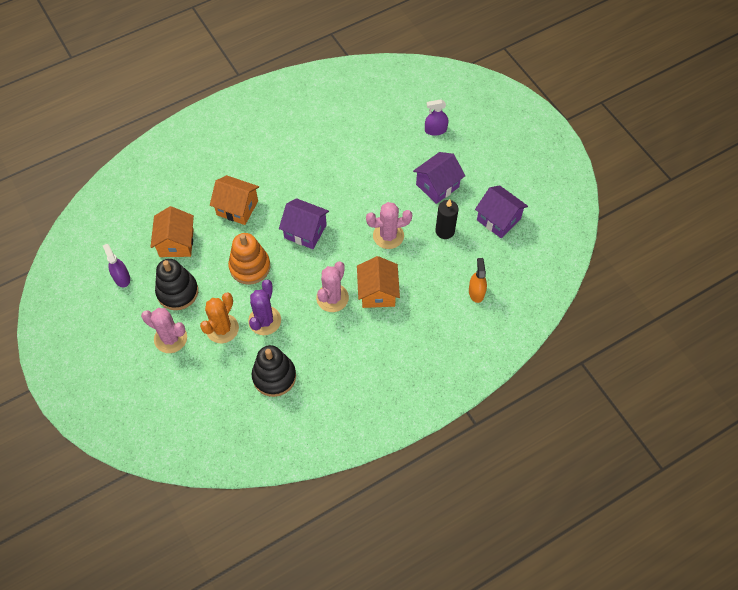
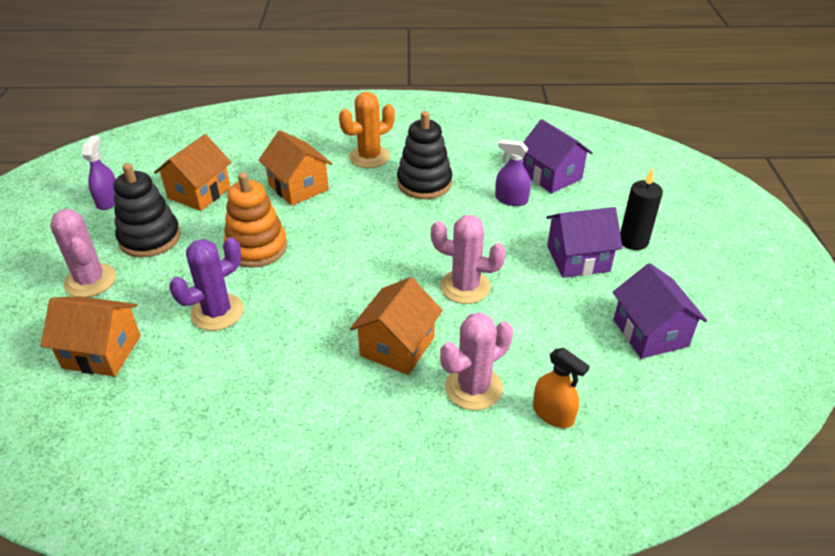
camera: 30 degrees right, 20 degrees down
orange cactus [200,292,239,343] -> orange cactus moved to [339,92,395,168]
black stacking toy [252,345,296,397] -> black stacking toy moved to [397,111,453,199]
purple house [279,198,329,249] -> purple house moved to [523,119,593,193]
pink cactus [316,261,349,312] -> pink cactus moved to [440,312,513,410]
purple spray bottle [425,99,448,136] -> purple spray bottle moved to [495,139,531,206]
black candle [435,199,458,239] -> black candle moved to [620,168,663,250]
orange spray bottle [469,258,487,303] -> orange spray bottle turned 105 degrees clockwise [533,348,590,428]
none -> orange house [41,296,141,377]

